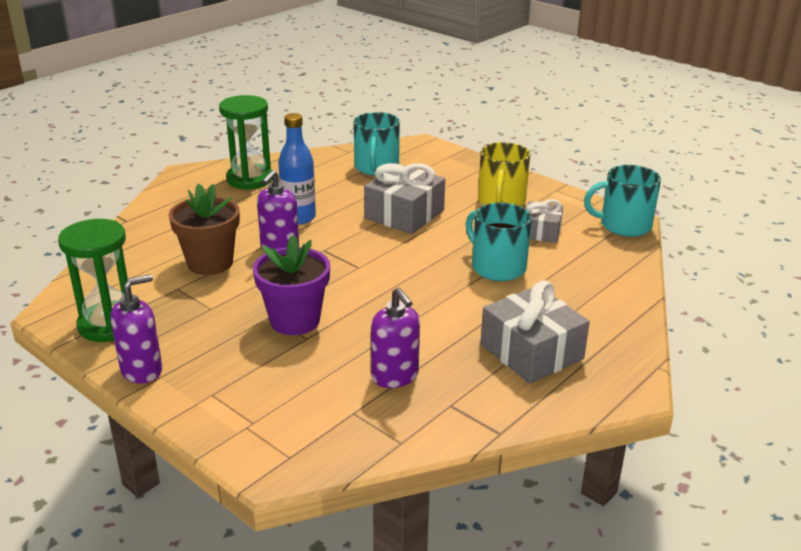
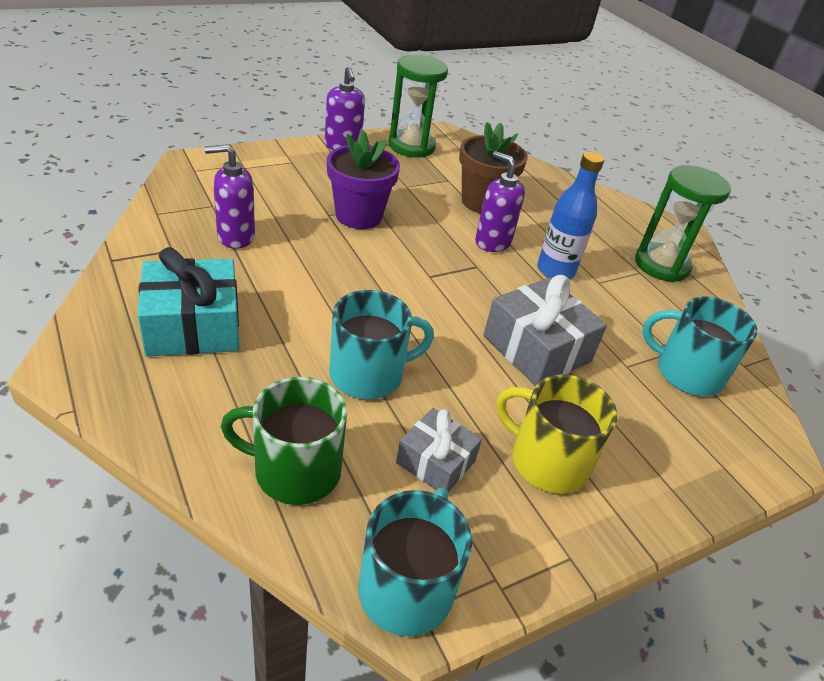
camera: 105 degrees right, 10 degrees up
grey gift [481,280,590,383] -> turquoise gift [138,247,239,357]
none -> green mug [221,377,347,505]

